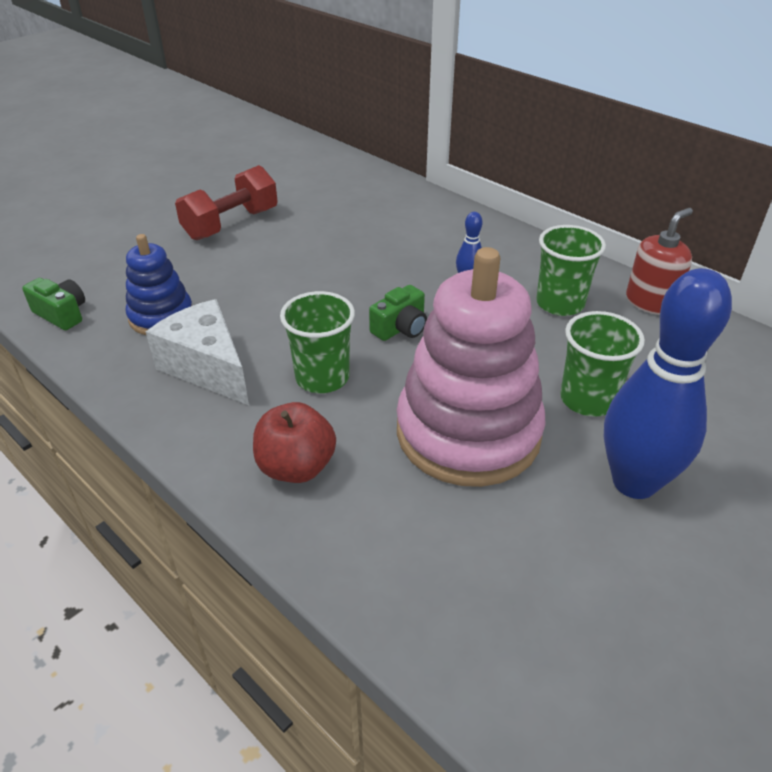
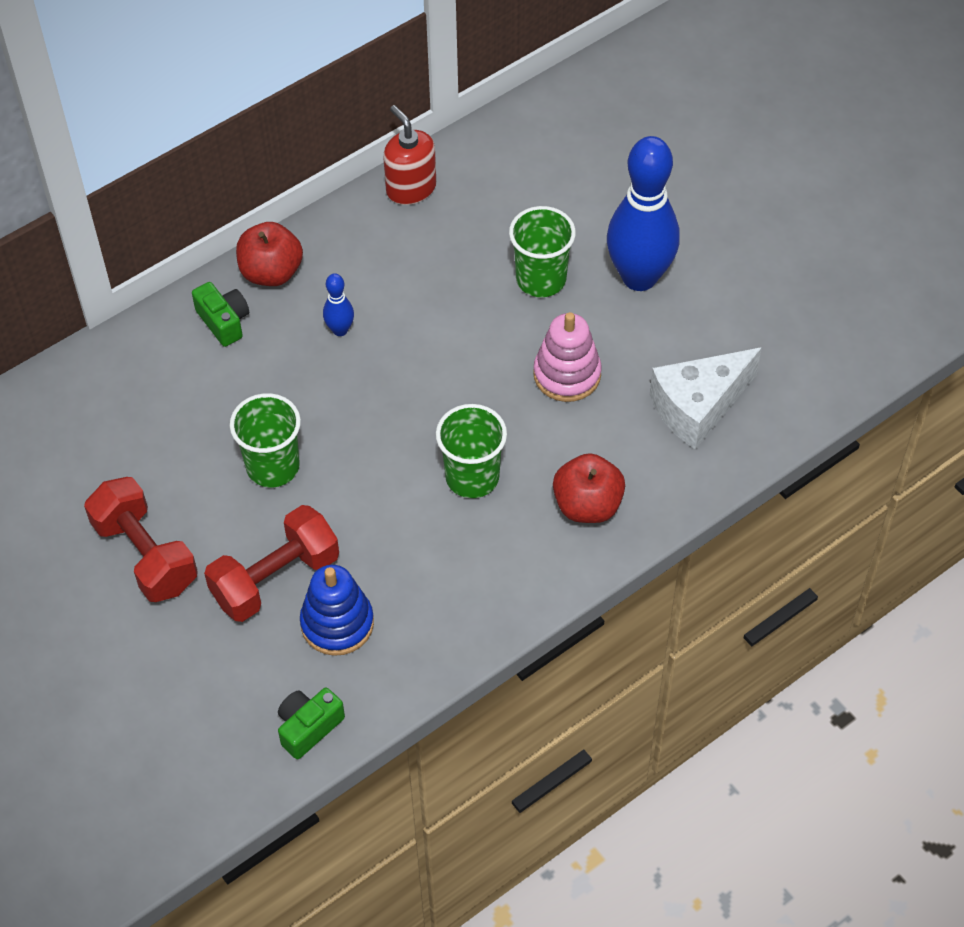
camera: 80 degrees left, 15 degrees up
white cheese [146,299,249,405] -> white cheese moved to [650,348,762,450]
green camera [369,285,427,341] -> green camera moved to [192,282,249,347]
pink stacking toy [397,247,545,487] -> pink stacking toy [533,312,602,402], size x0.53
green cup [536,225,606,316] -> green cup moved to [230,393,301,487]
none -> red dumbbell [204,505,339,622]
none -> red apple [236,222,303,286]

